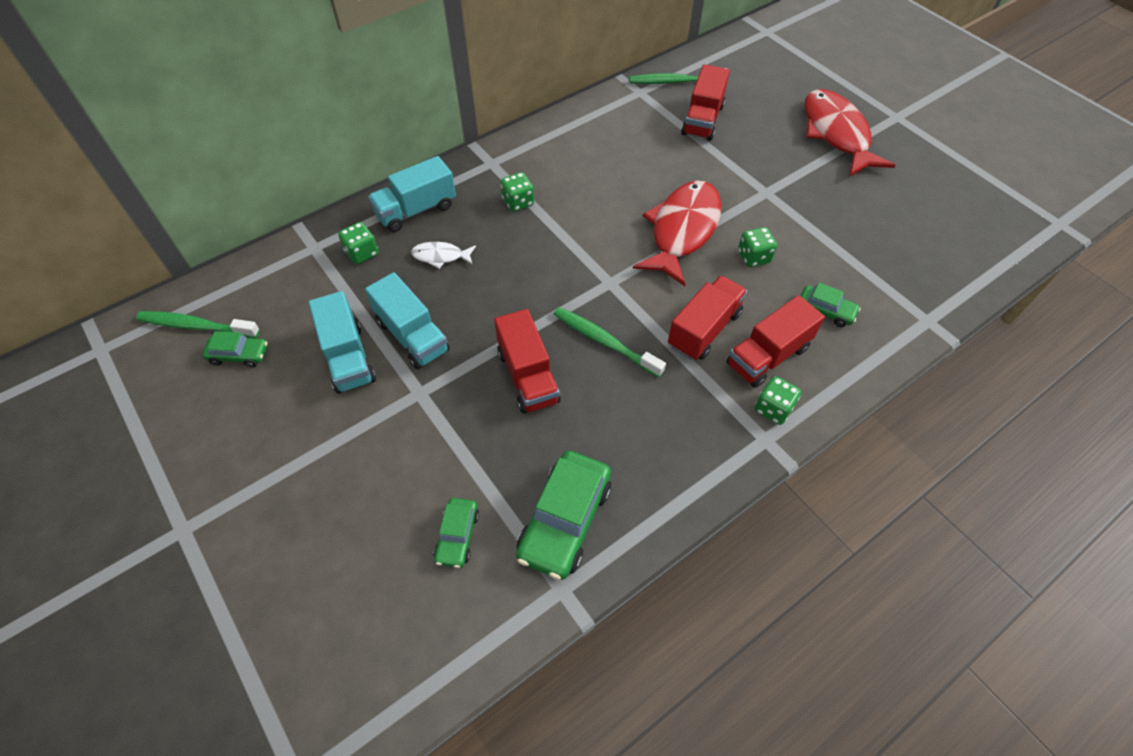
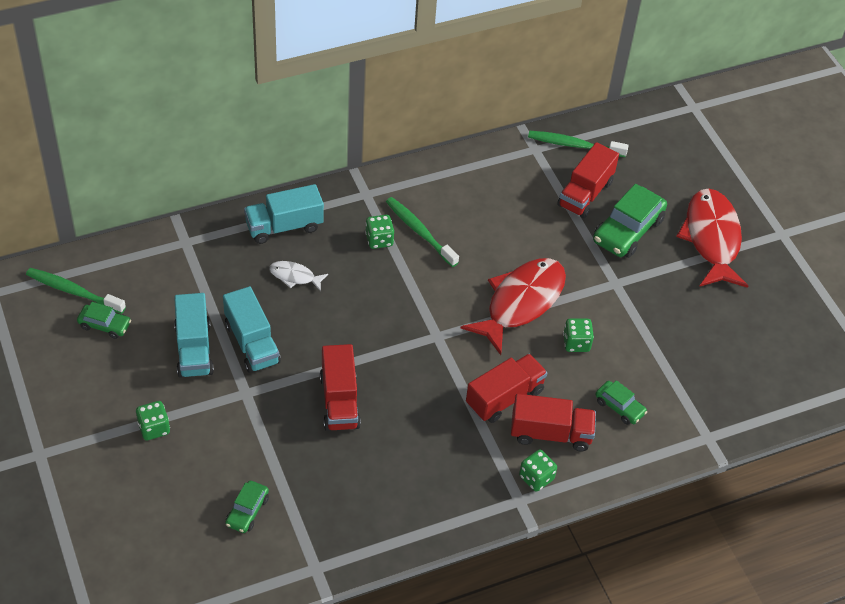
camera: 10 degrees right, 5 degrees down
green dice [338,222,378,264] -> green dice moved to [136,401,170,440]
green car [516,451,611,580] -> green car moved to [593,184,667,258]
green toothbrush [554,307,666,377] -> green toothbrush moved to [386,197,459,267]
red truck [727,295,825,388] -> red truck turned 150 degrees counterclockwise [511,394,596,452]

